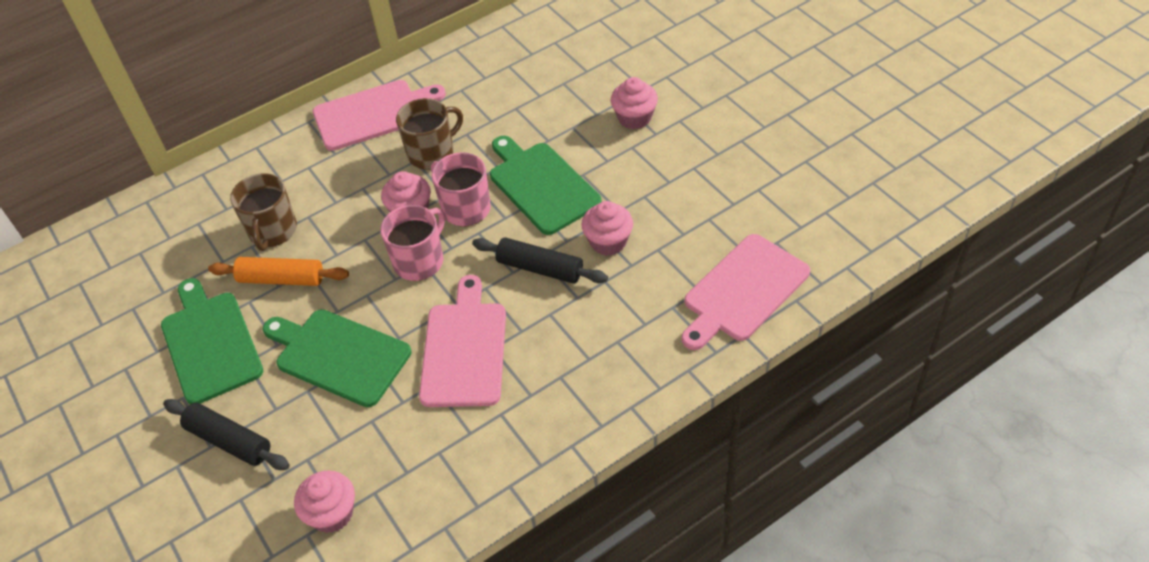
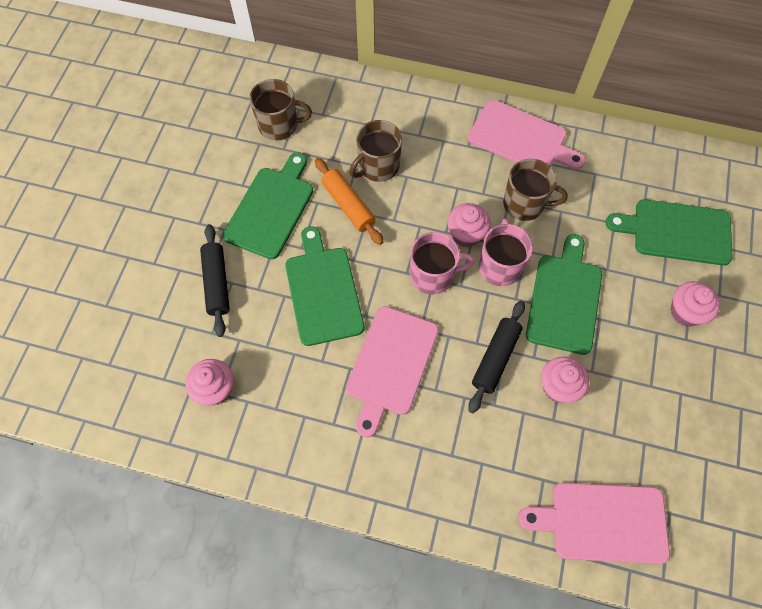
camera: 45 degrees right, 15 degrees up
pink cutting board [419,275,506,407] -> pink cutting board turned 150 degrees clockwise [346,306,439,438]
black rolling pin [472,237,608,284] -> black rolling pin turned 45 degrees clockwise [468,300,525,413]
none -> brown mug [249,79,312,141]
none -> green cutting board [605,199,733,266]

